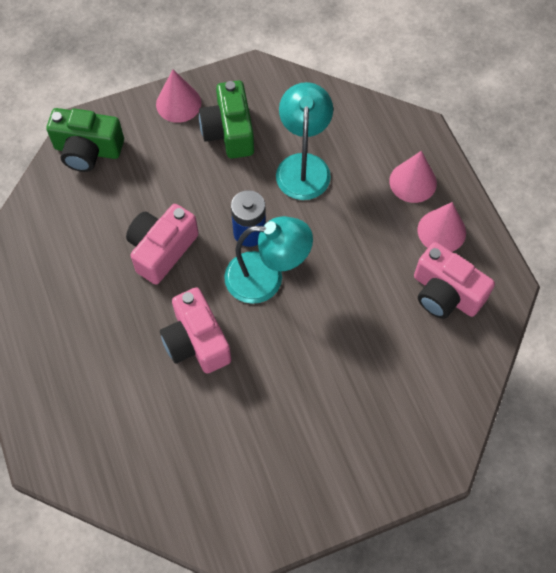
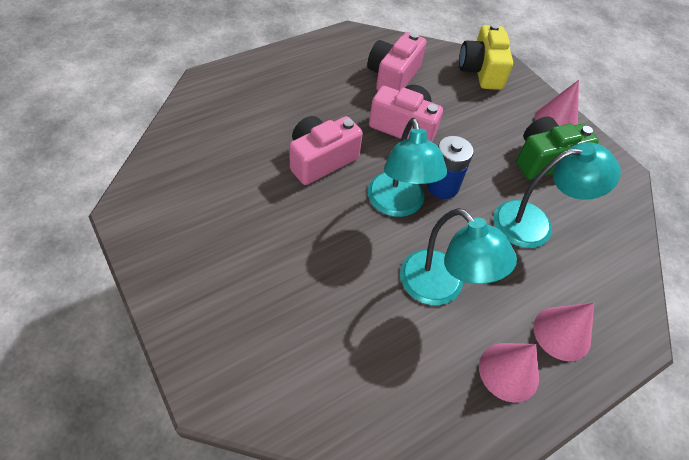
camera: 75 degrees right, 10 degrees down
green camera [47,108,124,172] -> yellow camera [459,23,513,90]
pink camera [414,242,495,319] -> pink camera moved to [367,32,426,91]
none -> turquoise lamp [400,208,517,305]

